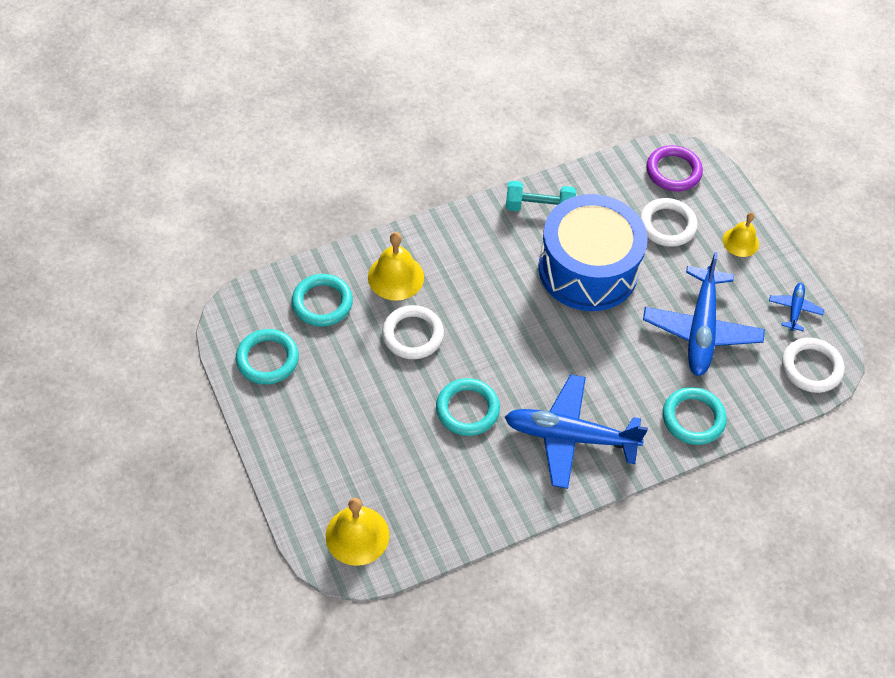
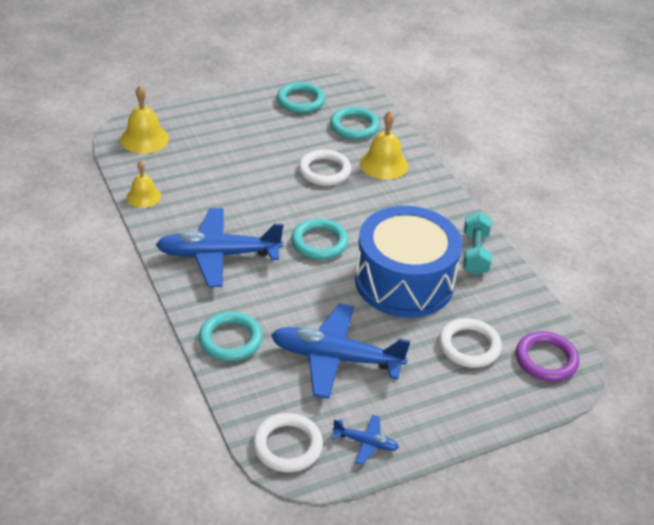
camera: 90 degrees right, 15 degrees down
turquoise ring [436,378,500,436] -> turquoise ring moved to [291,218,349,260]
blue plane [505,374,648,489] -> blue plane turned 105 degrees counterclockwise [156,208,284,287]
yellow bell [723,212,759,257] -> yellow bell moved to [126,160,161,208]

